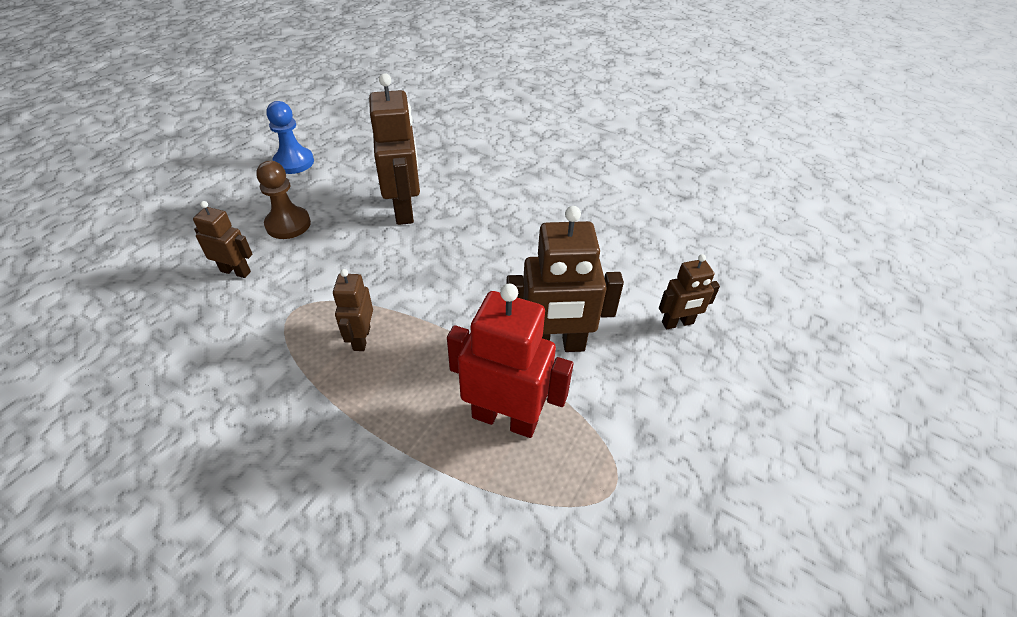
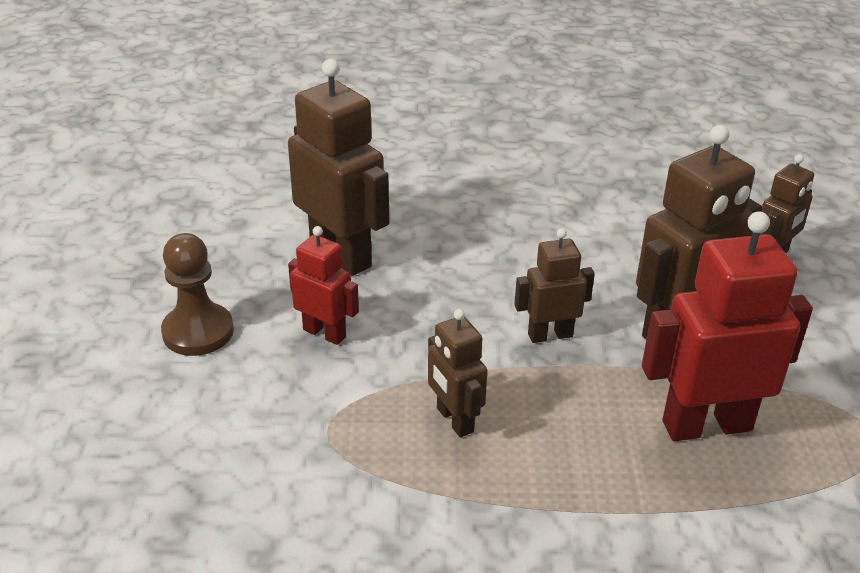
camera: 30 degrees left, 10 degrees down
brown robot [193,201,252,278] -> brown robot moved to [514,228,595,343]
blue pawn [266,101,314,174] -> none
none -> red robot [288,226,359,345]

